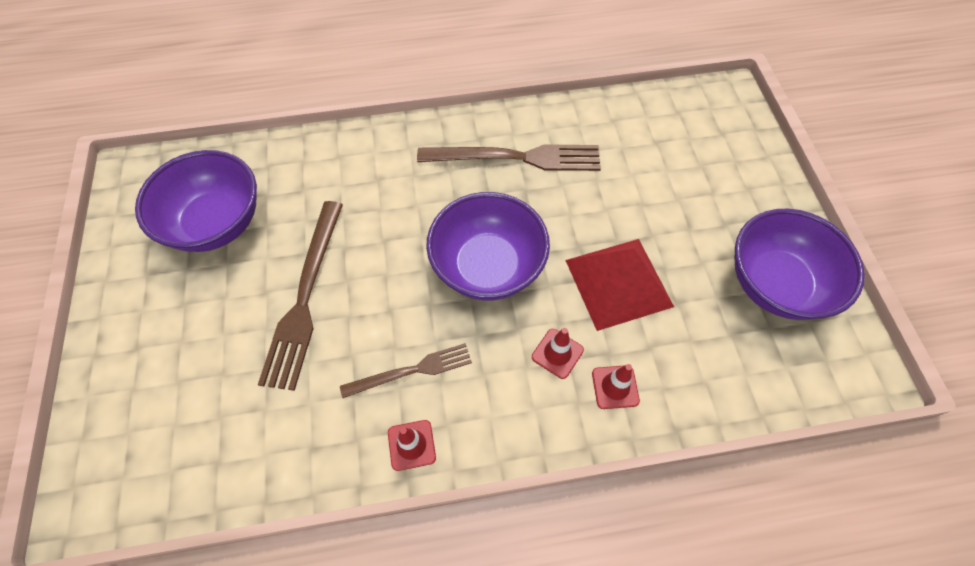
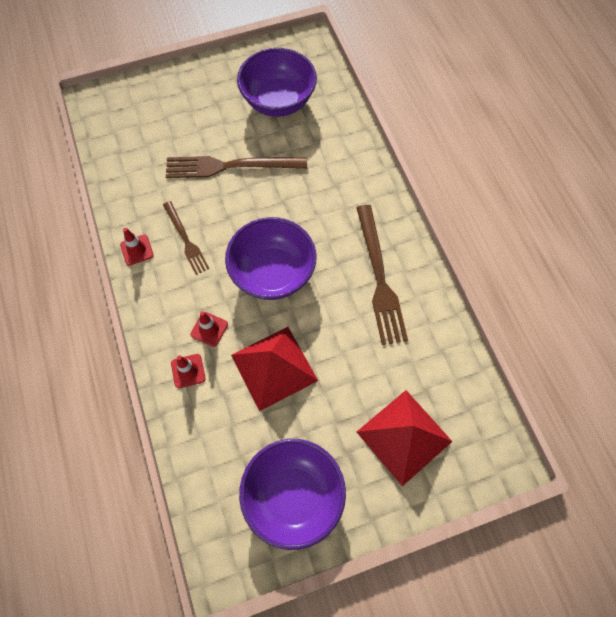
camera: 80 degrees right, 5 degrees up
none -> red pyramid [357,390,453,486]

